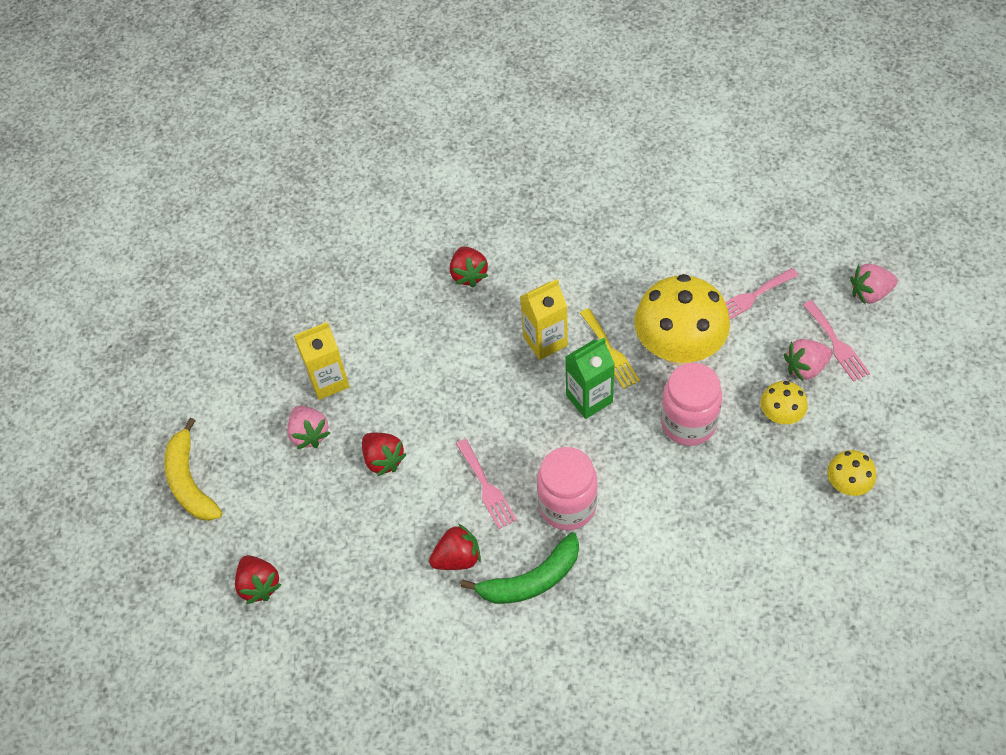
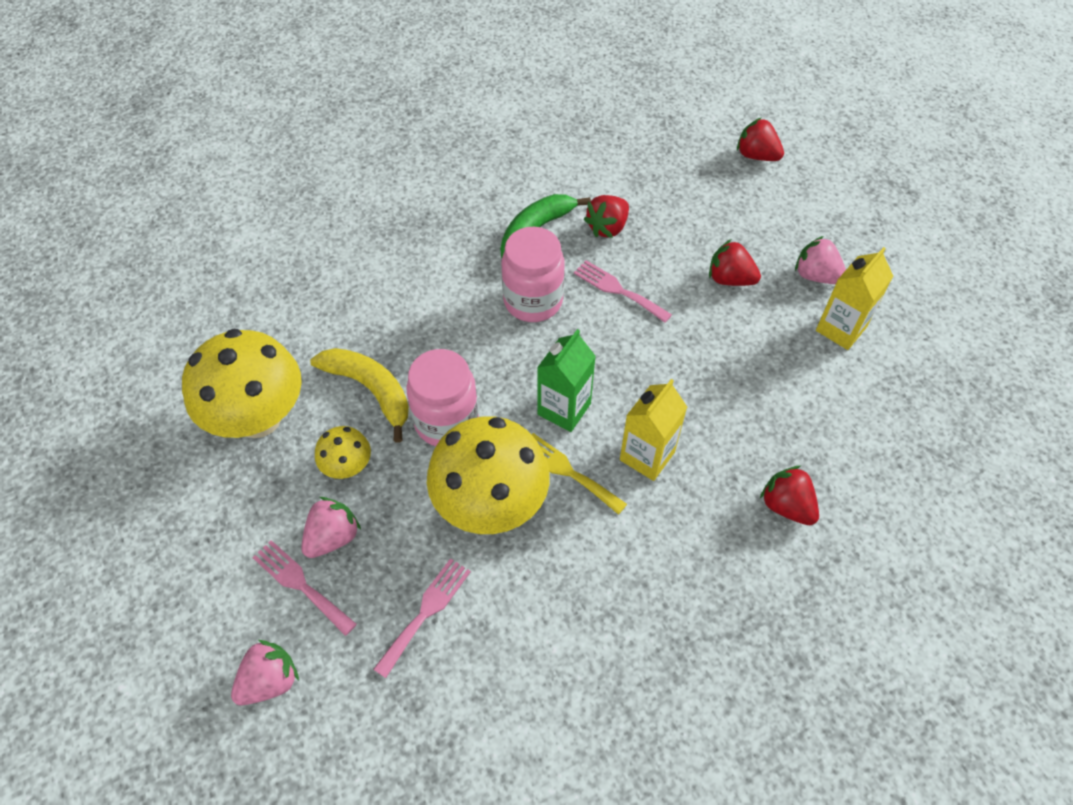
camera: 150 degrees right, 0 degrees up
yellow banana [164,418,223,521] -> yellow banana moved to [310,348,409,443]
yellow mushroom [827,450,876,496] -> yellow mushroom [182,329,302,438], size x2.09

